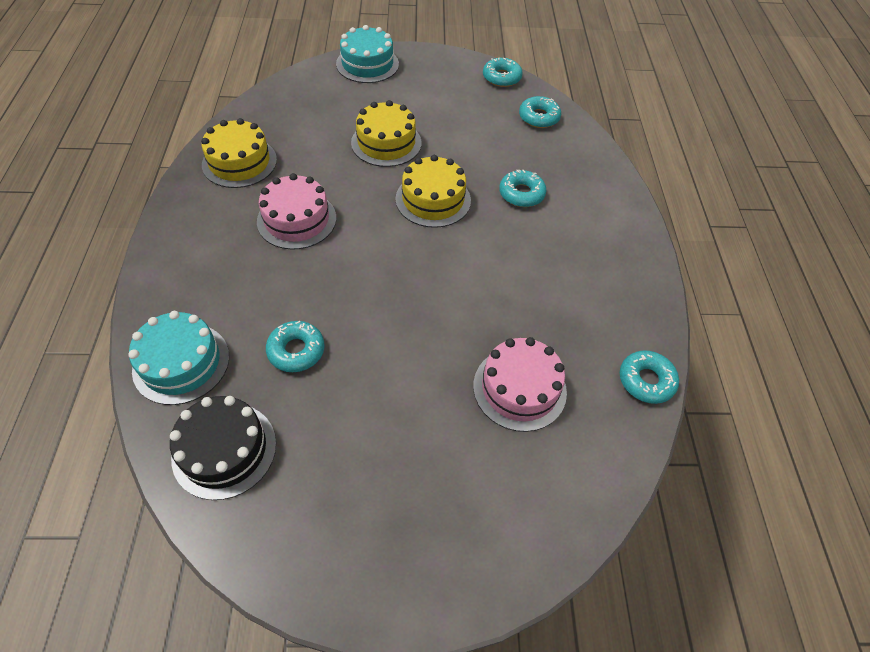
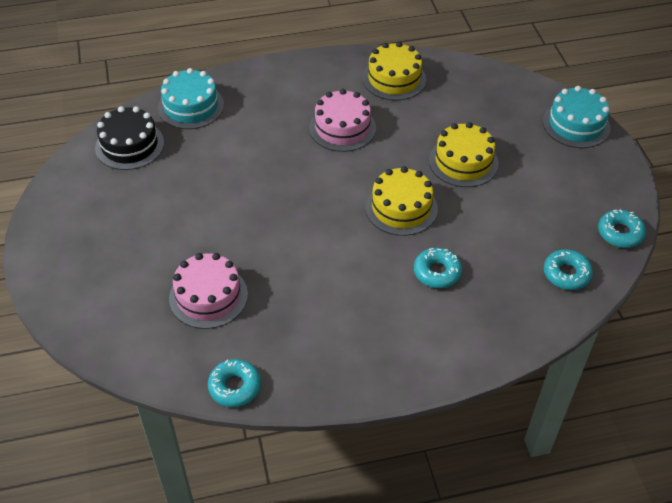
camera: 80 degrees right, 5 degrees down
turquoise donut [266,321,325,372] -> none

